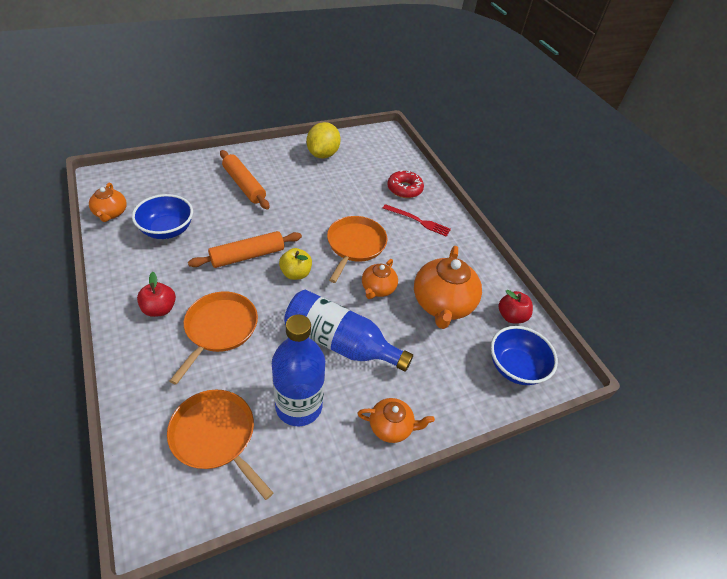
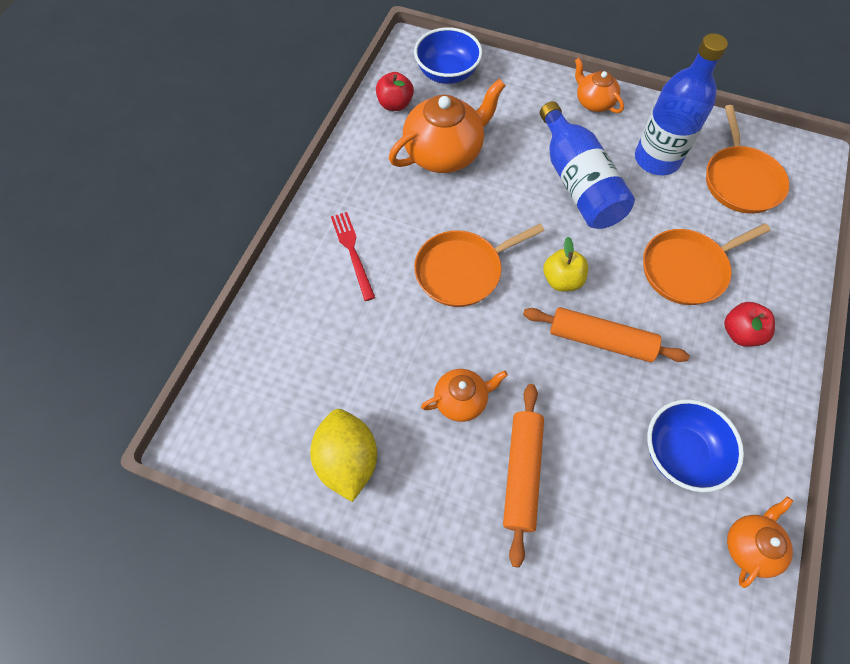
camera: 130 degrees left, 15 degrees up
yellow lemon [307,122,341,159] -> yellow lemon turned 75 degrees counterclockwise [310,409,377,502]
orange teapot [362,259,398,299] -> orange teapot moved to [421,369,508,422]
red donut [387,170,424,198] -> none

